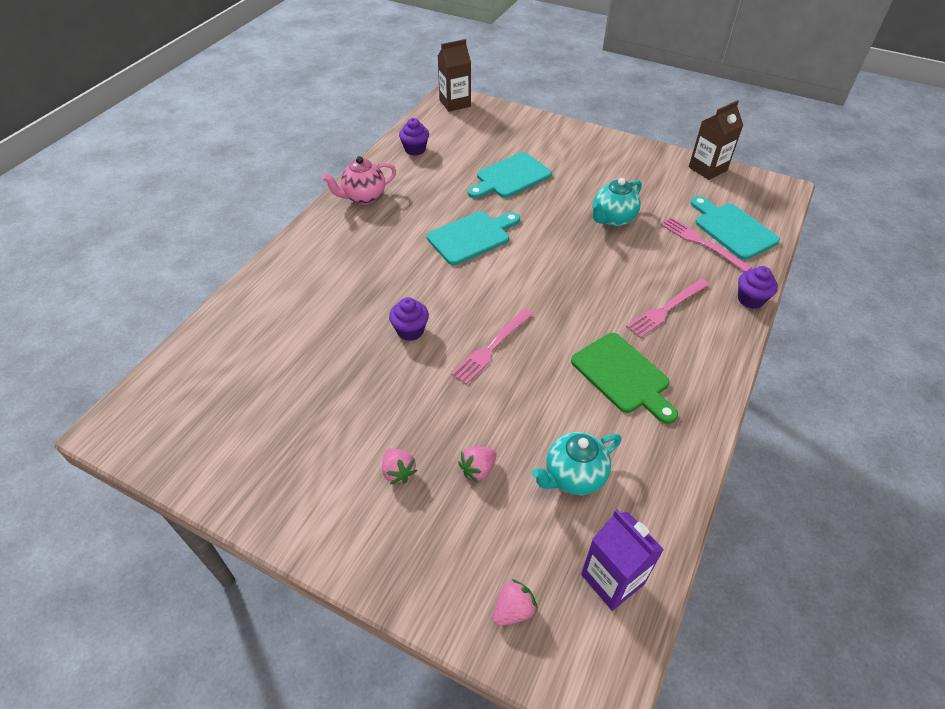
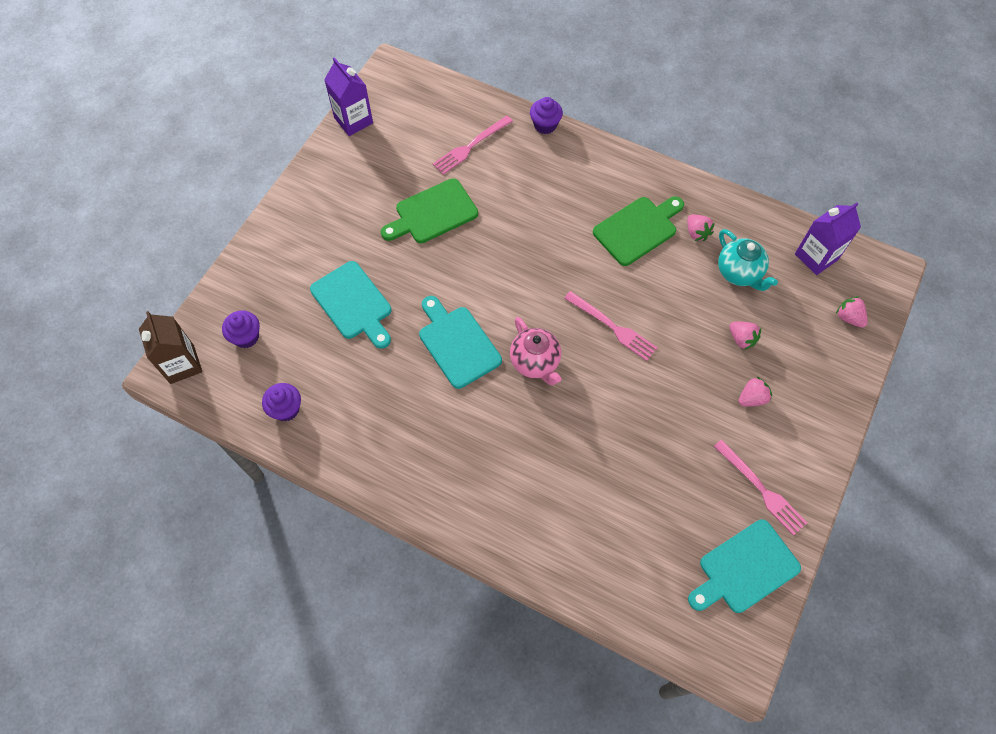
camera: 90 degrees left, 15 degrees up
pink teapot [322,156,396,205] -> pink teapot moved to [510,317,561,385]
purple cupcake [389,297,429,341] -> purple cupcake moved to [222,310,260,348]
turquoise teapot [592,178,642,227] -> green cutting board [381,178,478,243]
pink fork [626,278,709,338] -> pink fork moved to [713,440,807,536]
brown carton [689,100,743,180] -> purple carton [324,57,373,136]
turquoise cutting board [691,196,780,260] -> turquoise cutting board moved to [688,519,801,613]
none -> pink strawberry [687,215,715,241]

